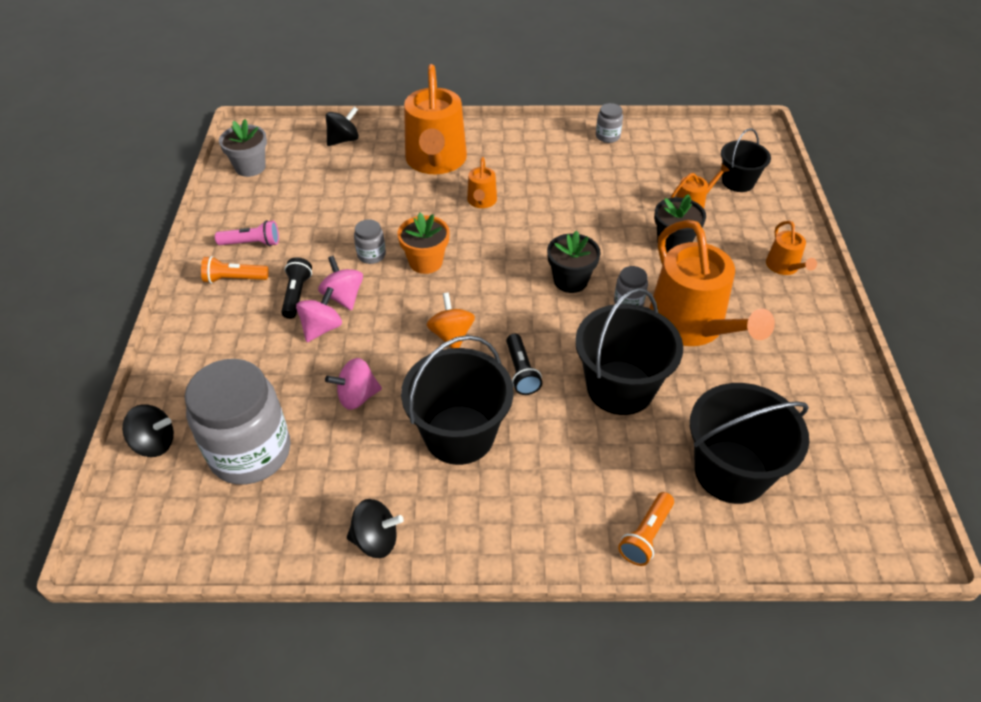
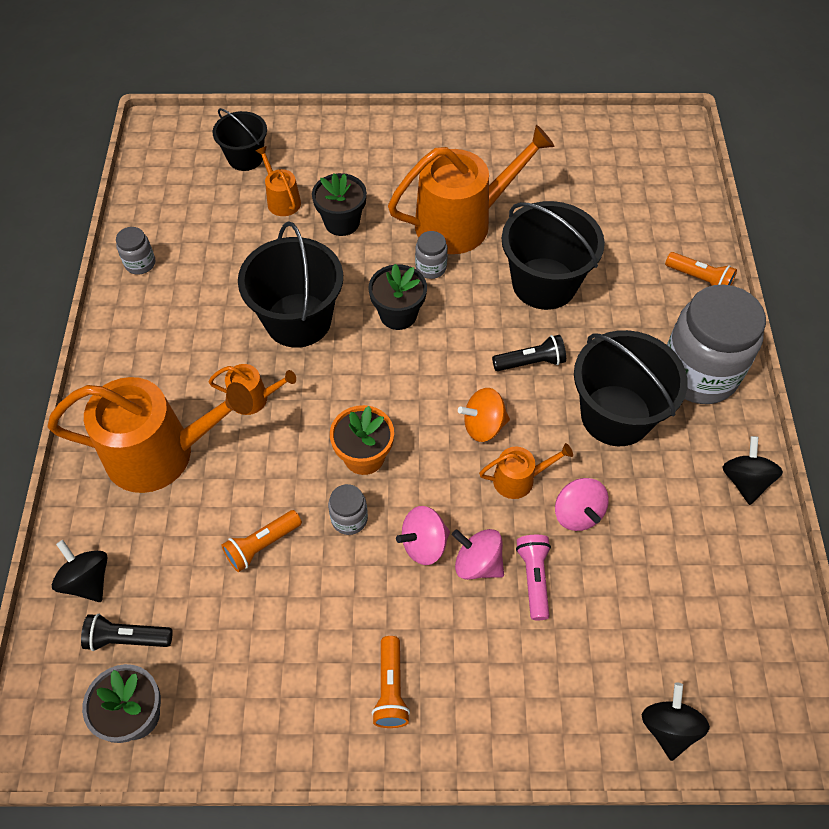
camera: 90 degrees left, 10 degrees up
grey jar [185,359,290,485] -> grey jar moved to [667,284,766,404]
pink flashlight [215,220,279,246] -> pink flashlight moved to [516,535,551,620]
black flashlight [281,257,312,319] -> black flashlight moved to [81,614,173,651]
black bucket [690,383,809,504] -> black bucket moved to [238,222,343,348]
orange watering can [766,221,817,275] -> orange watering can moved to [479,443,573,499]
none -> orange flashlight [222,510,302,572]

